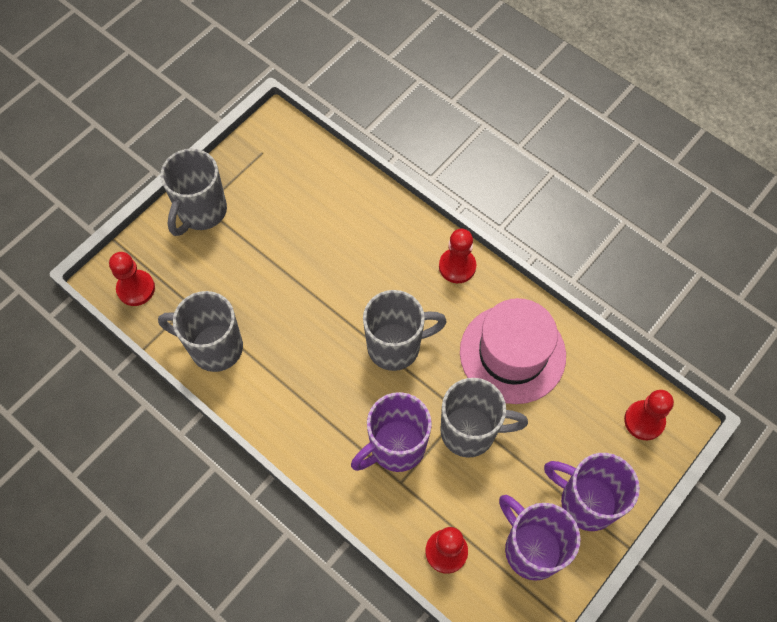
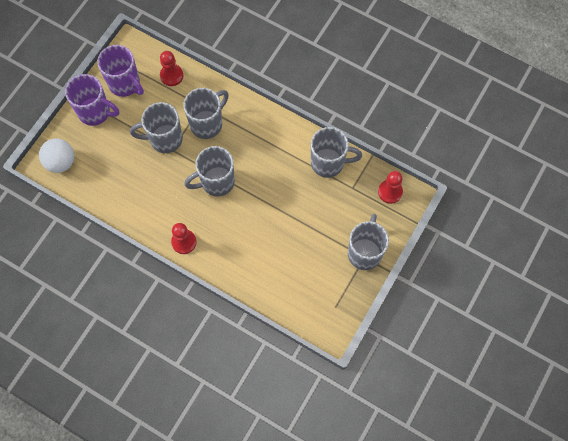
camera: 170 degrees right, 5 degrees up
purple mug [351,392,432,472] -> grey mug [183,88,229,139]
pink hat [460,298,566,404] -> none
red pawn [624,390,674,440] -> white ball [39,139,74,173]

